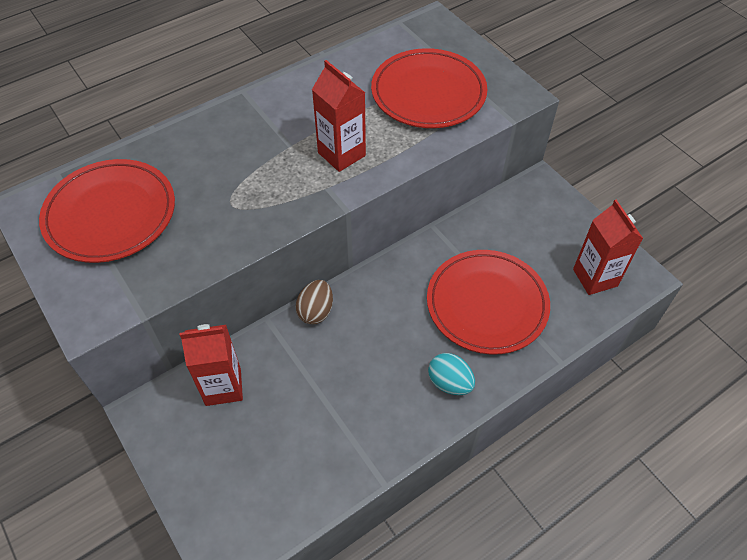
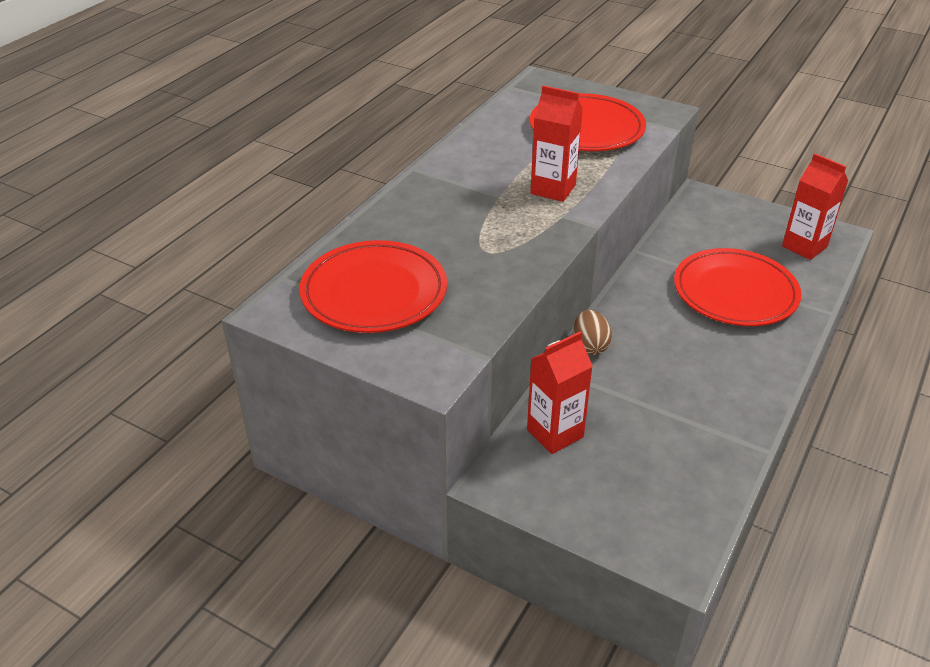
camera: 25 degrees left, 15 degrees down
turquoise egg [428,353,475,395] -> none

